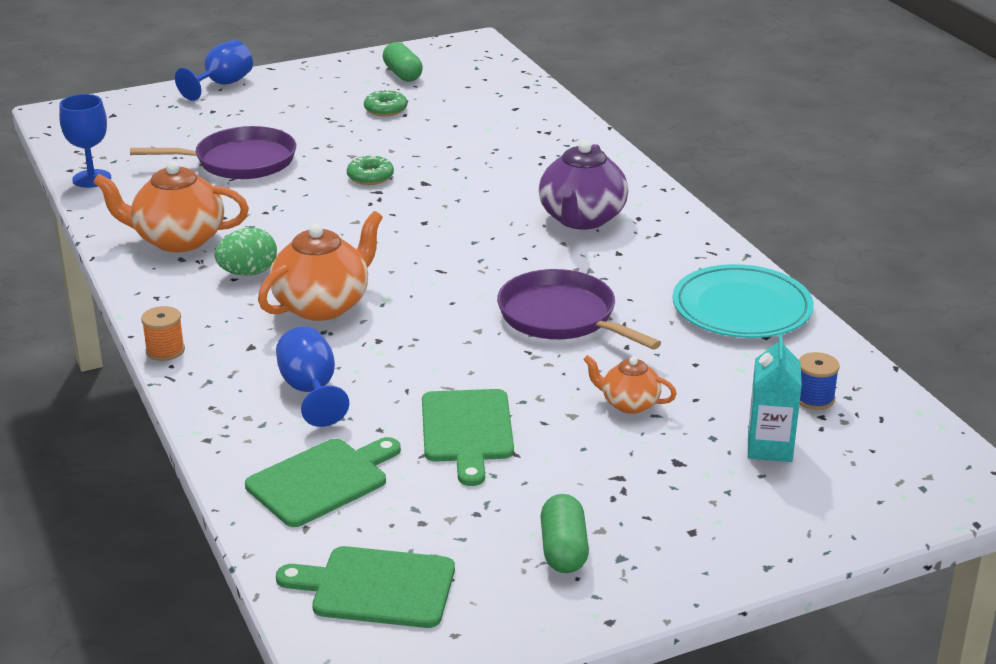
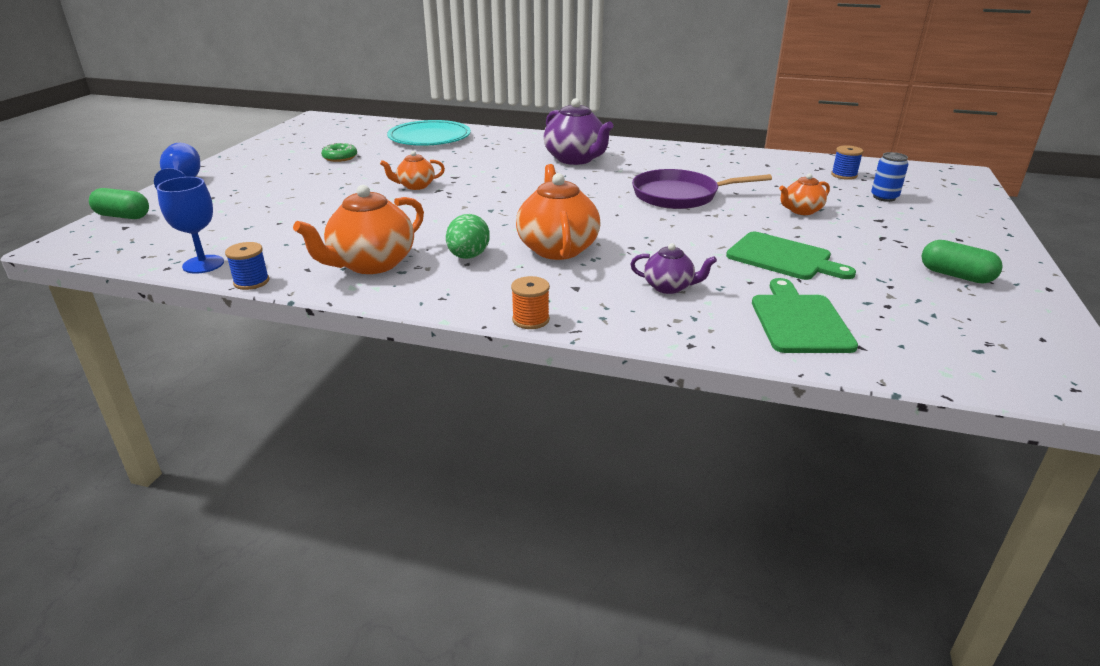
camera: 50 degrees left, 0 degrees up
purple pan [130,126,296,179] -> none
blue goblet [276,327,349,427] -> purple teapot [630,243,717,294]
green cutting board [276,546,455,628] -> none
green donut [347,155,394,185] -> orange teapot [380,151,445,190]
green capsule [383,42,423,82] -> green capsule moved to [89,188,149,219]
turquoise plate [673,264,814,338] -> turquoise plate moved to [387,120,471,146]
turquoise carton [748,334,802,462] -> blue can [871,152,909,202]
none -> blue spool [225,242,269,290]

